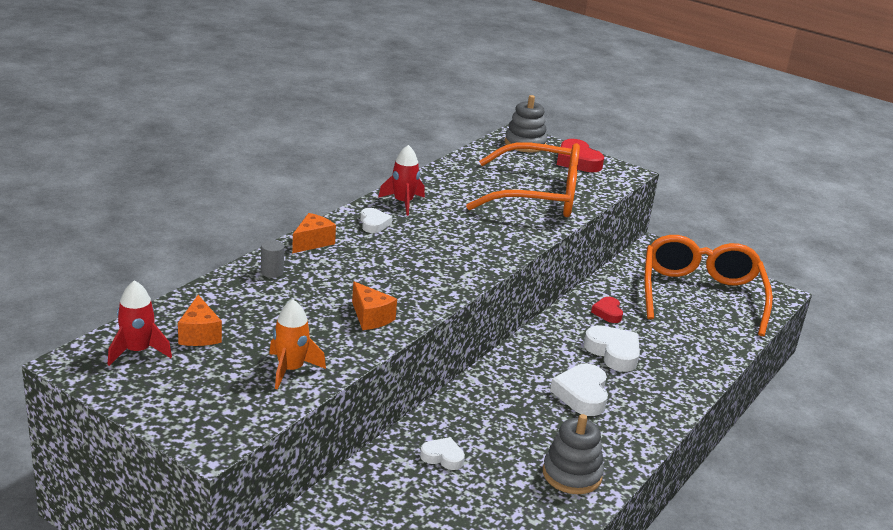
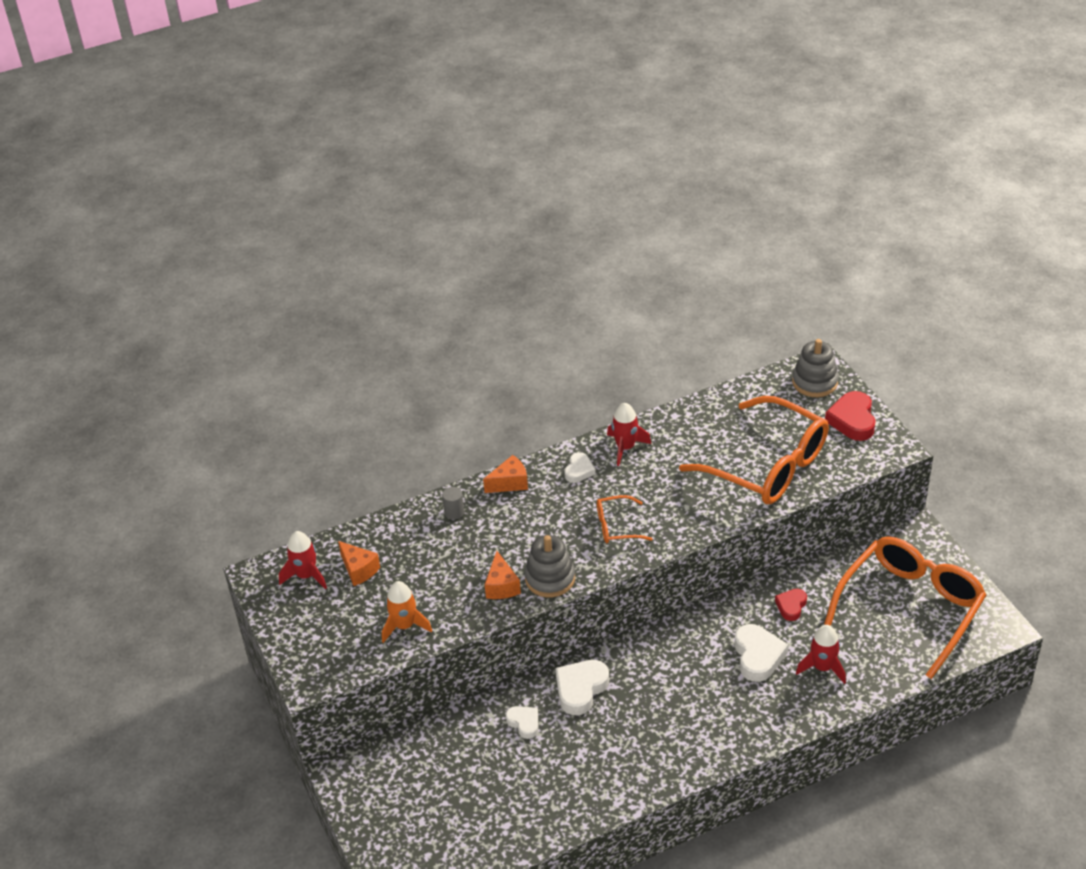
camera: 35 degrees right, 15 degrees up
orange cheese [178,295,222,346] -> orange cheese turned 60 degrees counterclockwise [338,541,380,586]
grey stacking toy [543,414,604,494] -> grey stacking toy moved to [524,535,575,597]
white heart [550,364,608,416] -> white heart moved to [555,660,609,715]
none -> orange glasses [597,495,652,543]
none -> red rocket [796,625,846,684]

